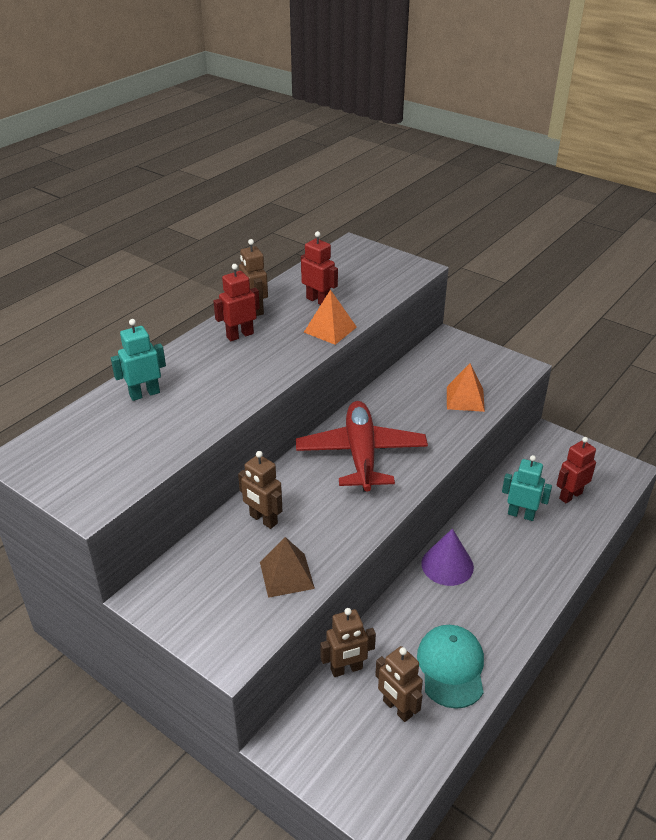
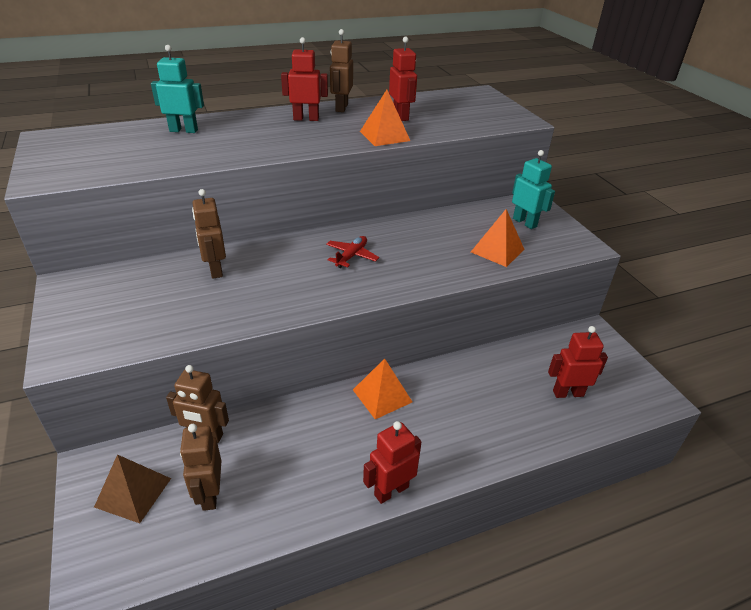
camera: 30 degrees right, 0 degrees up
brown pyramid [260,537,315,598] -> brown pyramid moved to [94,454,171,523]
red plane [296,401,428,492] -> red plane [326,236,379,268], size x0.43
turquoise cap [417,625,484,709] -> none
purple cone [421,529,474,586] -> orange pyramid [353,358,412,419]
turquoise robot [502,455,552,521] -> turquoise robot moved to [512,150,555,229]
none -> red robot [363,421,421,504]

